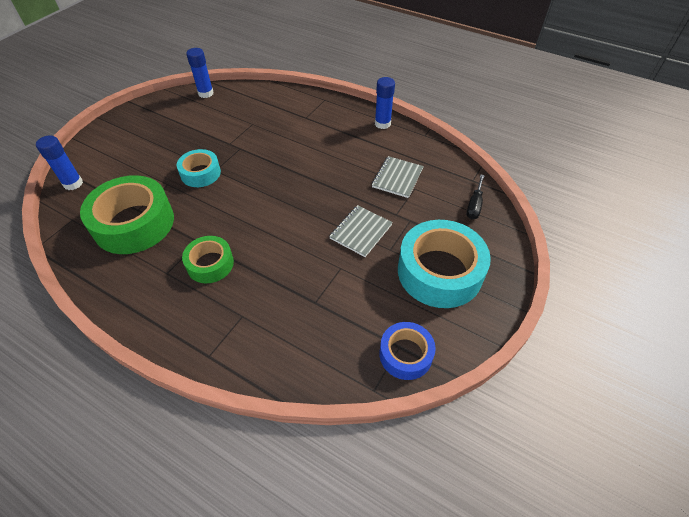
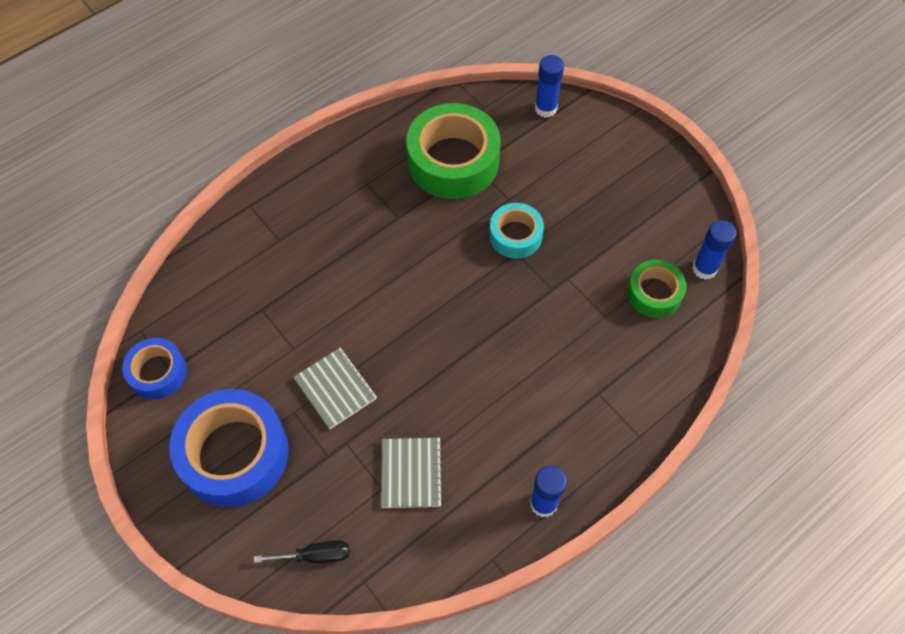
camera: 110 degrees right, 10 degrees up
green tape [182,236,234,283] -> green tape moved to [627,260,687,318]
grey notebook [372,156,424,198] -> grey notebook turned 45 degrees clockwise [381,438,443,508]
turquoise tape [398,220,491,308] -> blue tape [169,389,289,507]
black screwdriver [467,174,484,220] -> black screwdriver turned 135 degrees clockwise [254,541,349,563]

